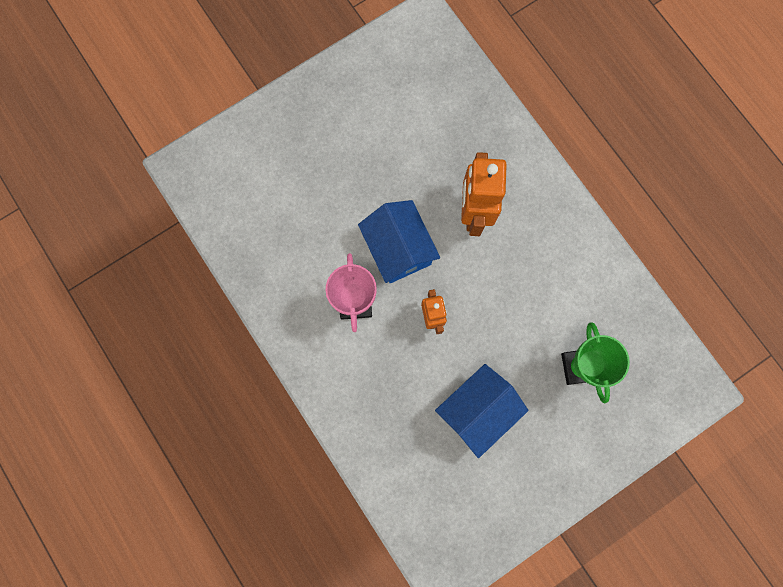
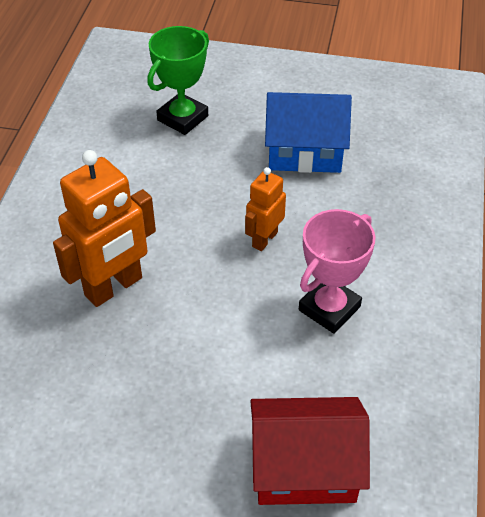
camera: 135 degrees left, 30 degrees down
blue house [358,200,440,283] -> none
none -> red house [250,397,370,505]

